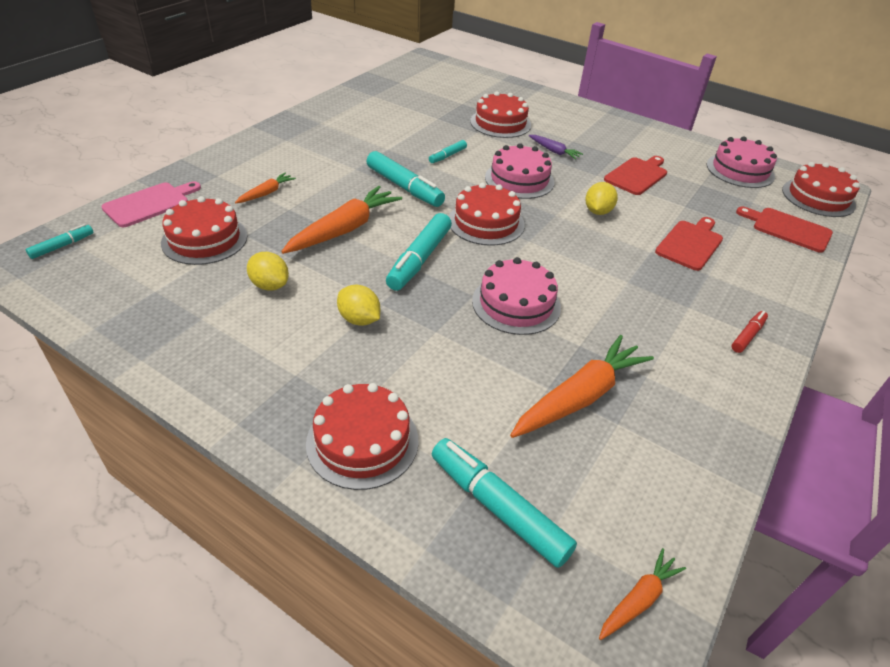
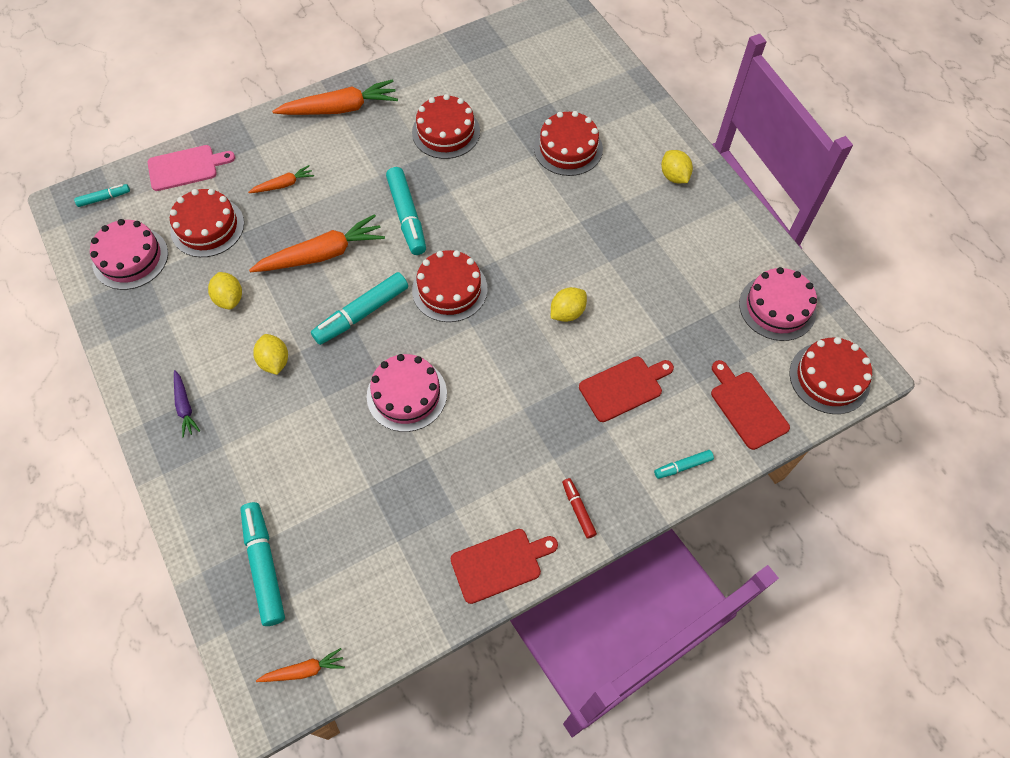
camera: 30 degrees right, 20 degrees up
red cake [306,383,418,490] -> red cake moved to [412,94,480,159]
turquoise marker [429,140,467,163] -> turquoise marker moved to [654,450,714,479]
pink cake [485,143,554,199] -> pink cake moved to [90,219,168,290]
orange carrot [510,335,654,438] -> orange carrot moved to [272,79,398,115]
purple carrot [529,135,583,160] -> purple carrot moved to [174,370,200,437]
red cutting board [604,156,667,195] -> red cutting board moved to [451,529,558,604]
red marker [731,311,768,353] -> red marker turned 90 degrees counterclockwise [562,478,597,539]
none -> yellow lemon [661,150,693,183]

